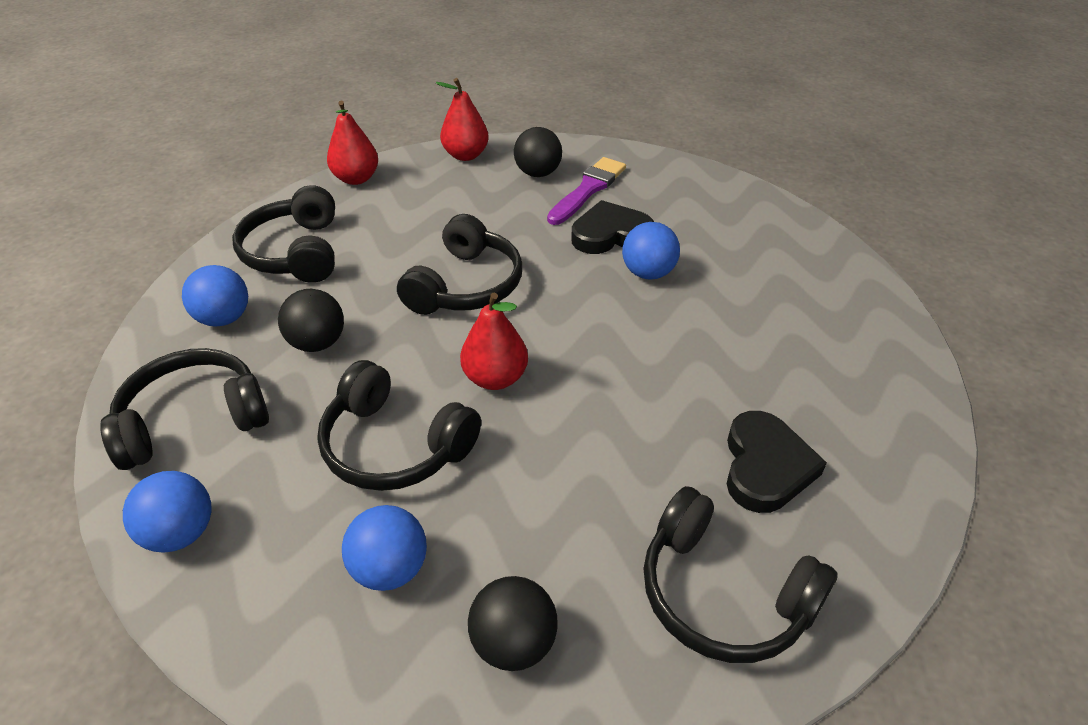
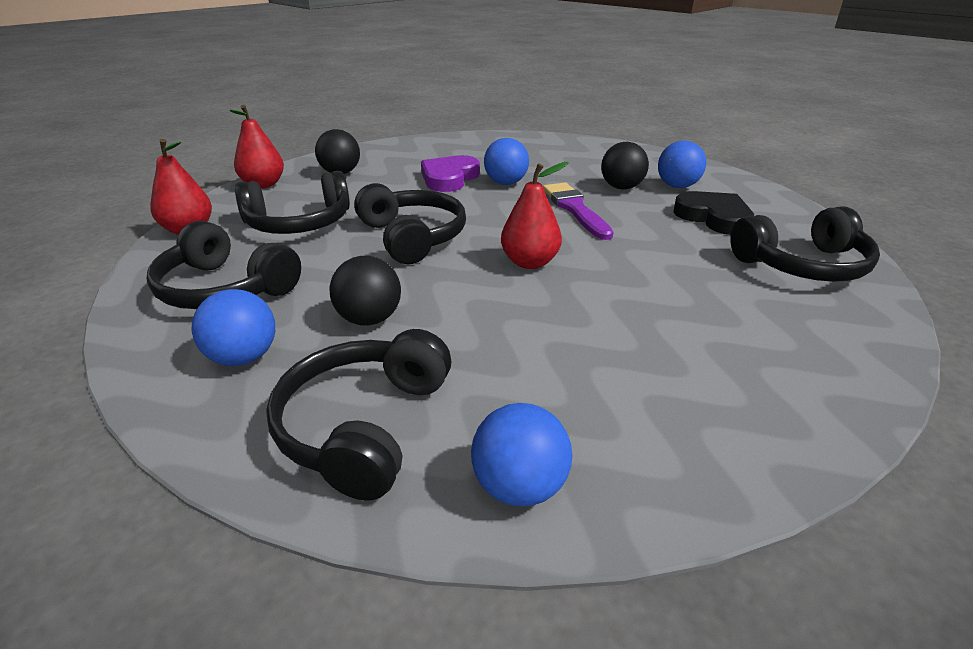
camera: 50 degrees left, 10 degrees down
black headphones [317,360,481,491] -> black headphones moved to [235,171,350,234]
blue ball [342,505,427,591] -> blue ball moved to [658,141,706,188]
black ball [468,576,558,671] -> black ball moved to [601,142,649,189]
purple brush [547,157,626,225] -> purple brush moved to [543,183,614,240]
black heart [571,200,654,254] -> purple heart [421,155,480,192]

